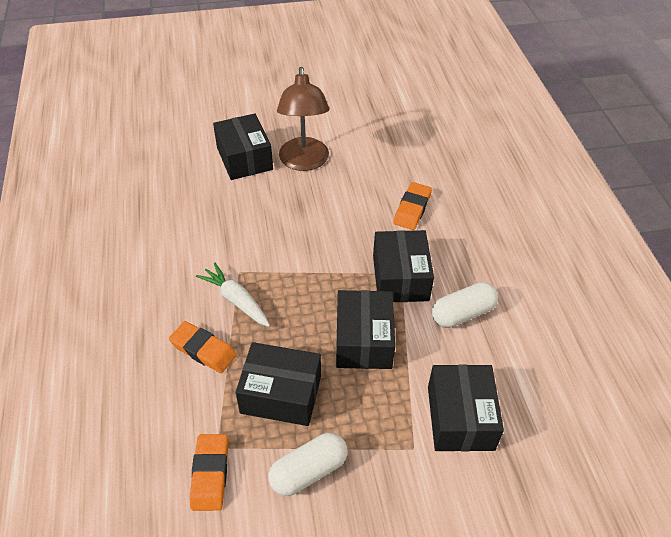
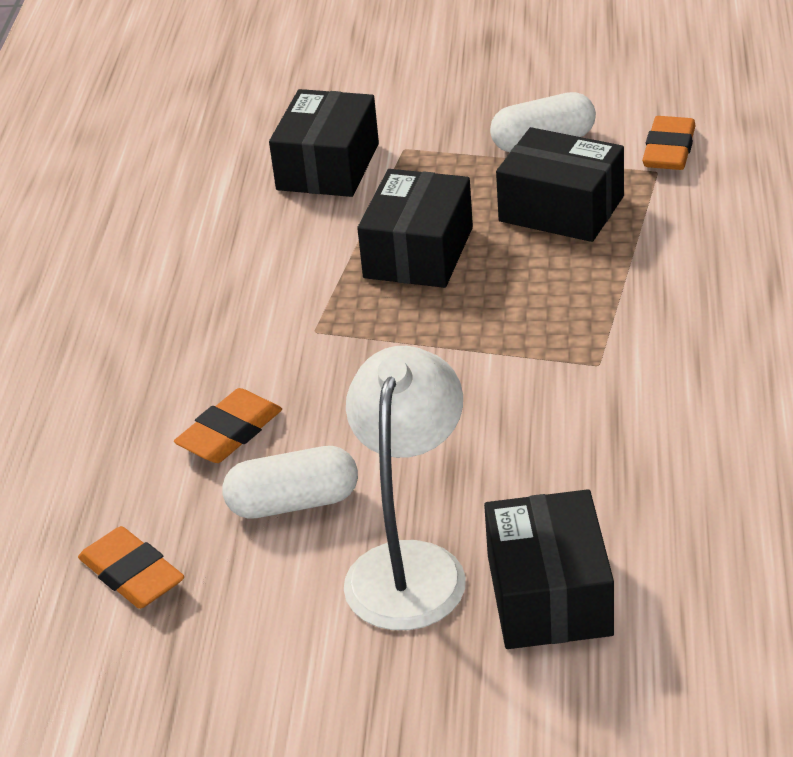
camera: 160 degrees left, 10 degrees down
orange eraser [169,321,237,373] -> orange eraser moved to [78,526,184,609]
white carrot [196,263,270,327] -> none
brown lamp [277,67,329,171] -> white lamp [344,346,466,630]
black box [373,230,434,302] -> none
white capsule [432,282,498,328] -> white capsule moved to [222,446,358,519]

